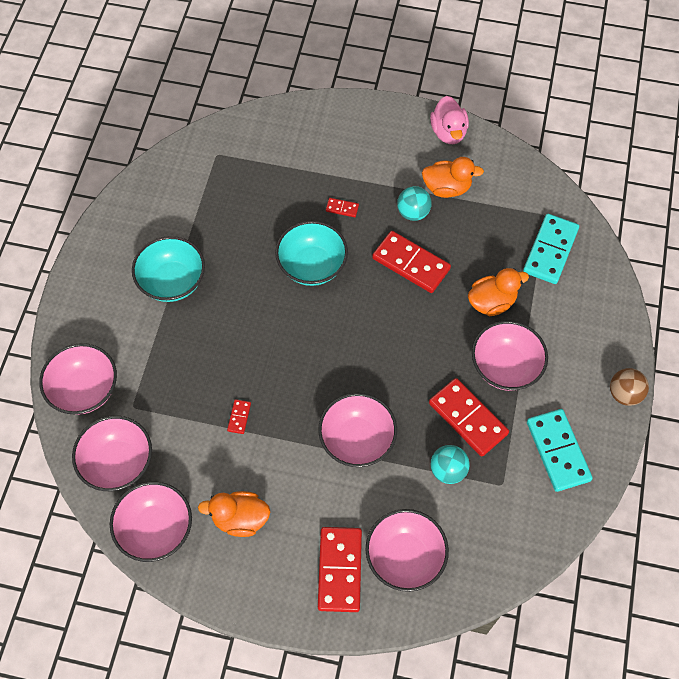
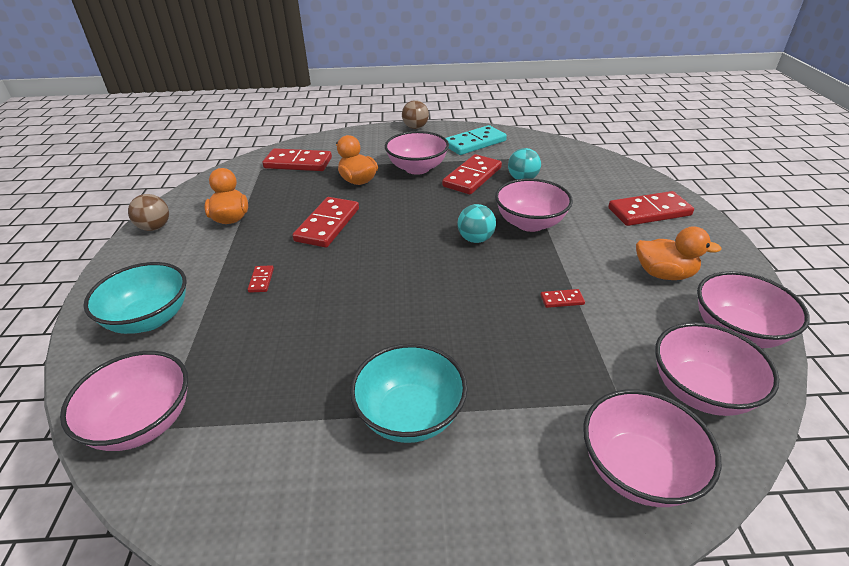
camera: 105 degrees left, 25 degrees down
orange duck [198,491,270,537] -> orange duck turned 60 degrees counterclockwise [636,226,722,280]
turquoise bowl [275,221,348,286] -> turquoise bowl moved to [84,262,187,334]
pink bowl [365,509,449,592] -> pink bowl moved to [60,351,188,451]
turquoise ball [397,186,432,221] -> turquoise ball moved to [457,204,496,243]
pink duck [430,96,469,144] -> brown ball [128,194,169,231]
turquoise domino [523,214,579,284] -> red domino [262,148,332,171]

